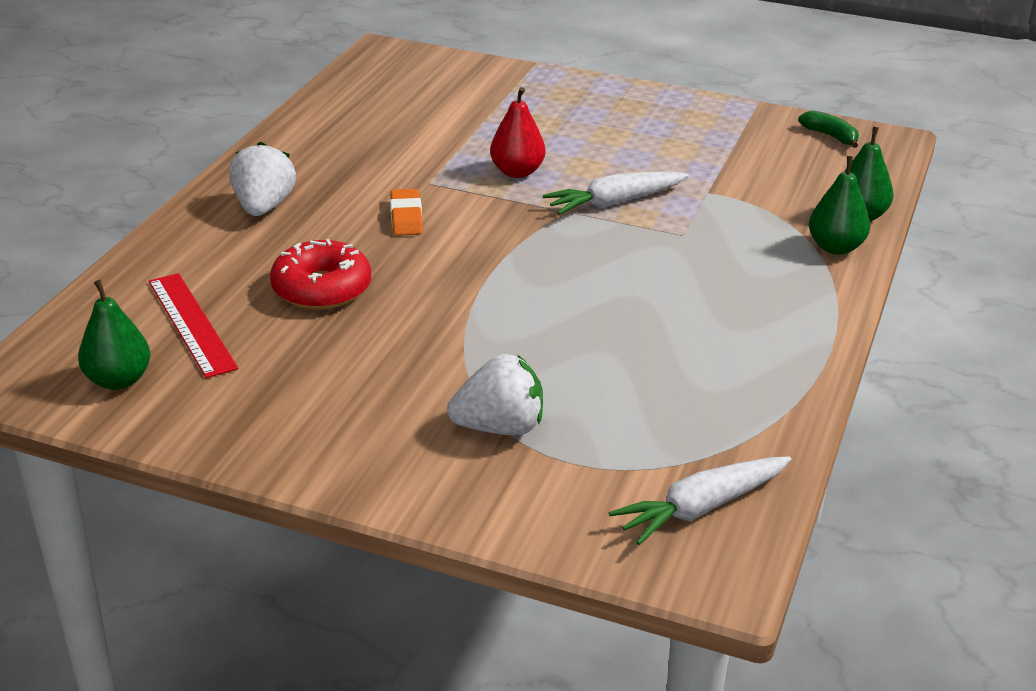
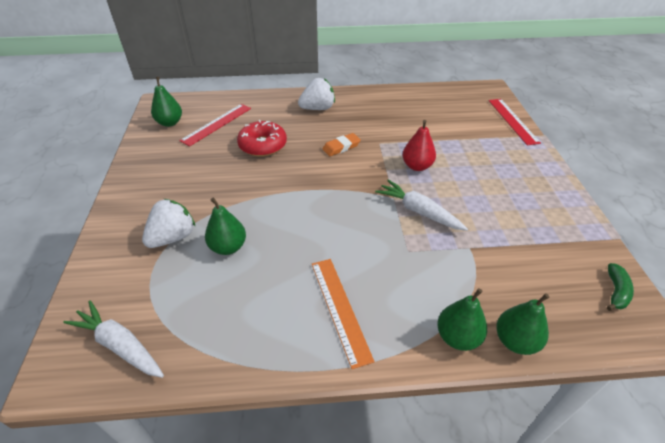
camera: 65 degrees right, 10 degrees up
white strawberry [447,354,543,435] -> white strawberry turned 105 degrees counterclockwise [142,199,195,248]
none -> green pear [205,197,246,255]
none -> orange ruler [312,259,375,369]
none -> red ruler [489,99,541,145]

